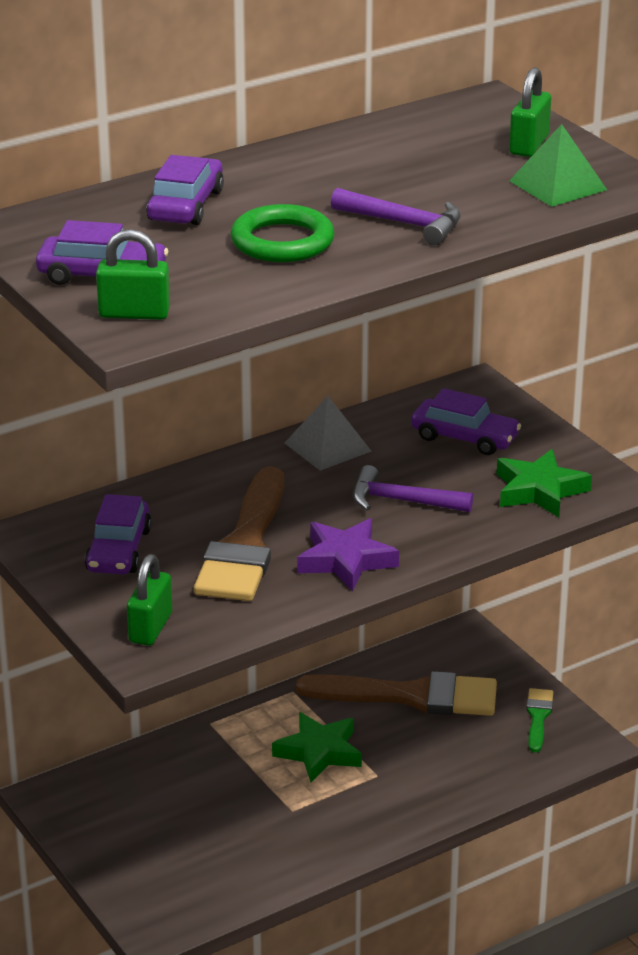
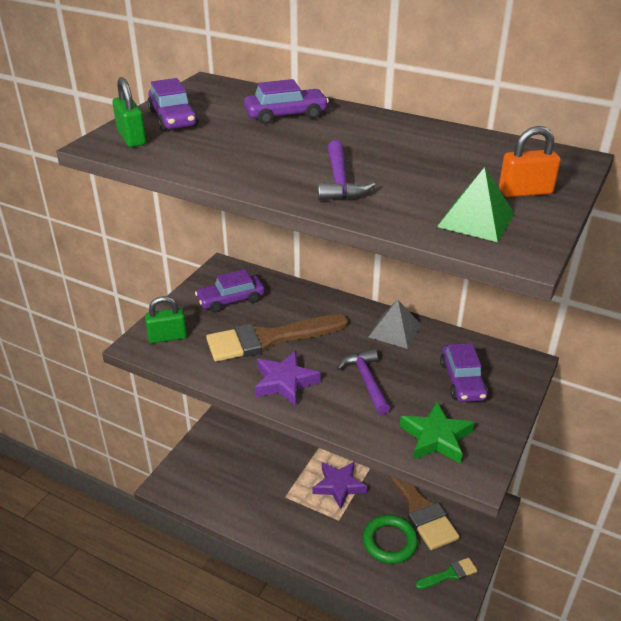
camera: 60 degrees right, 5 degrees up
green ring [231,204,335,262] -> green ring moved to [363,515,418,564]
green star [272,712,362,782] -> purple star [313,462,367,509]
green padlock [509,67,551,157] -> orange padlock [499,126,561,197]

